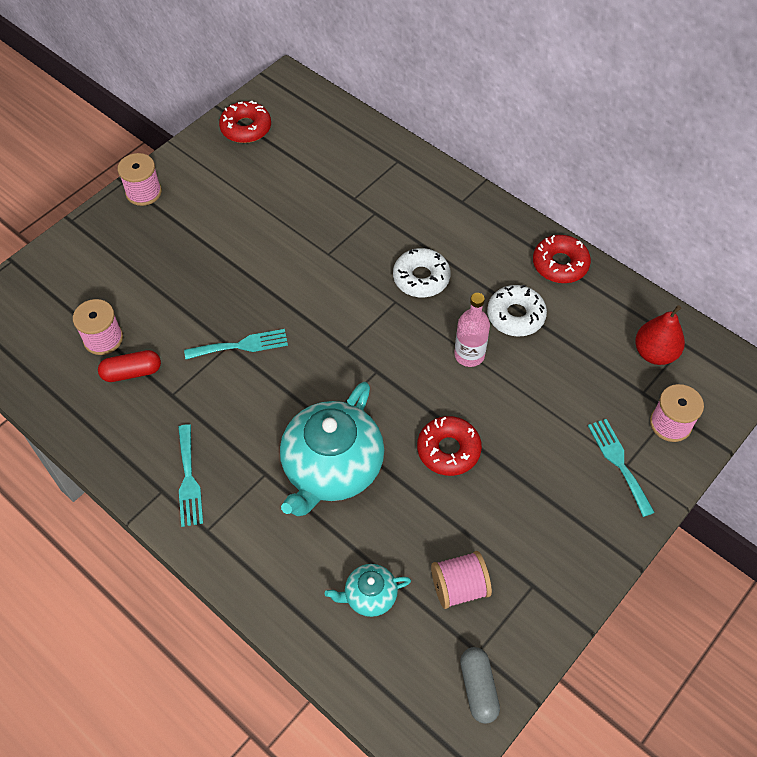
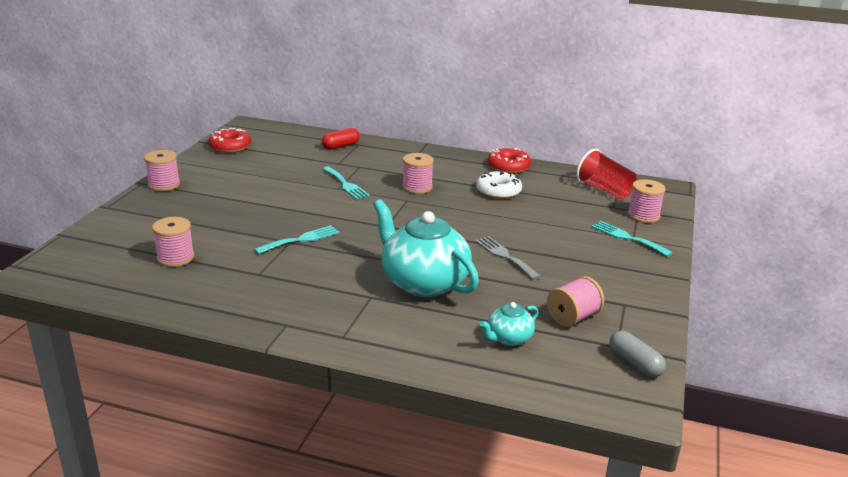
camera: 25 degrees left, 30 degrees down
red capsule [98,350,161,382] -> red capsule moved to [322,128,360,150]
turquoise fork [178,424,203,527] -> turquoise fork moved to [323,166,370,200]
turquoise teapot [280,382,384,516] -> turquoise teapot turned 135 degrees clockwise [373,199,479,297]
white donut [393,248,451,297] -> pink spool [402,153,434,194]
red donut [417,416,482,476] -> grey fork [475,236,541,280]
pink bottle [454,293,490,367] -> none
red pear [635,305,685,365] -> red cup [576,149,637,199]

